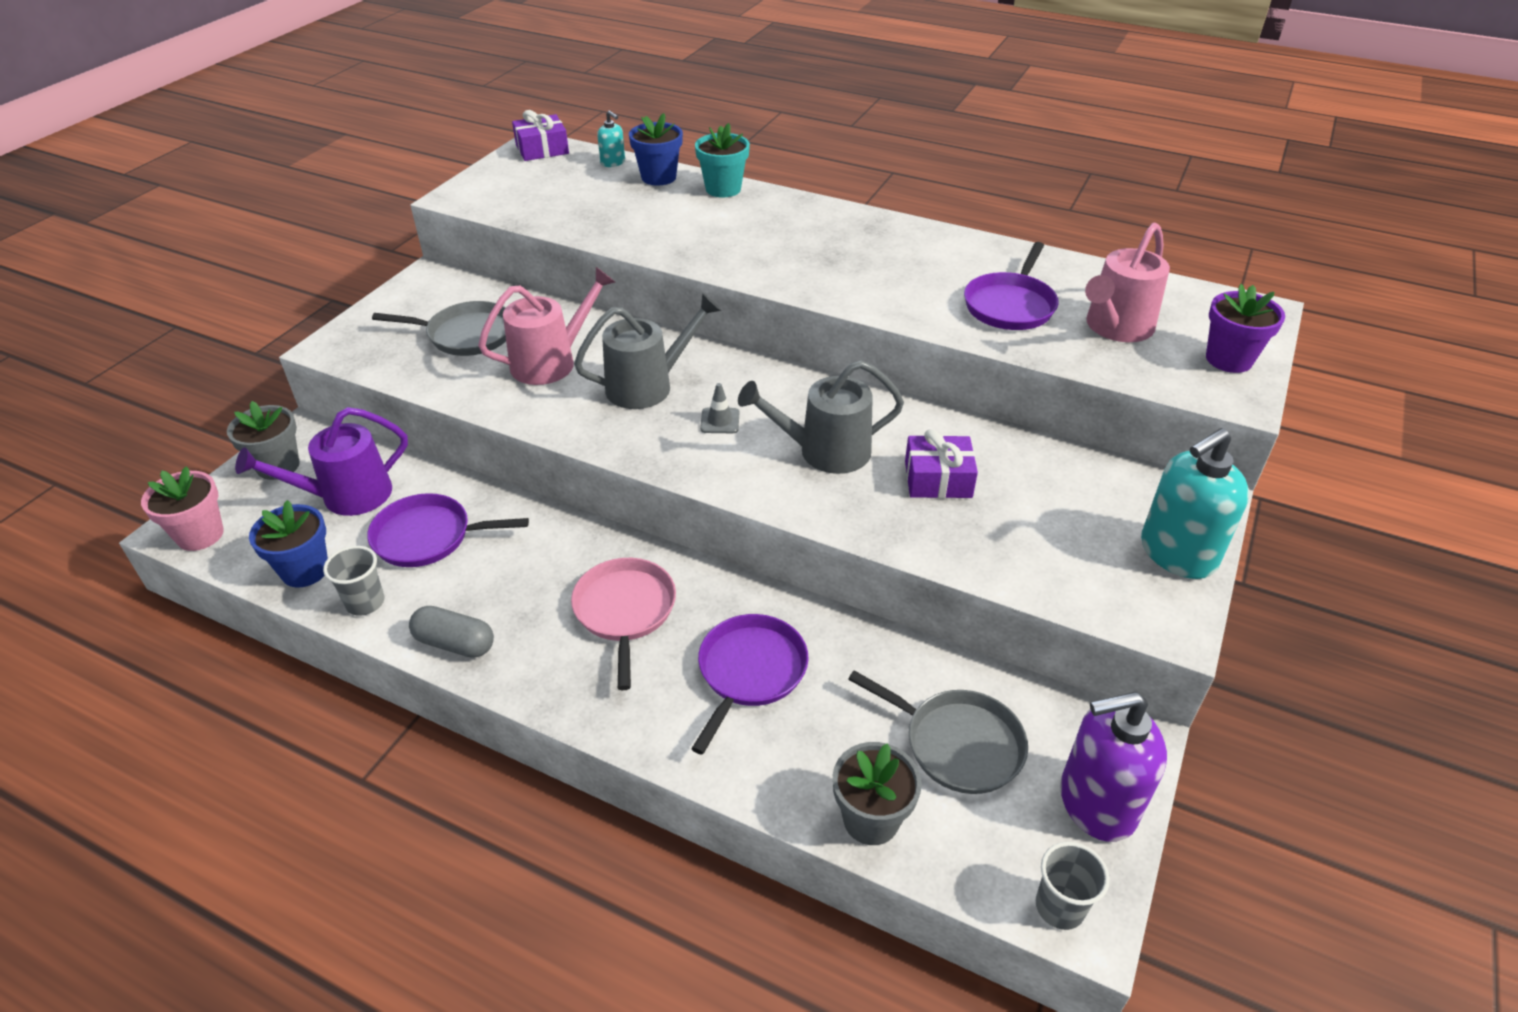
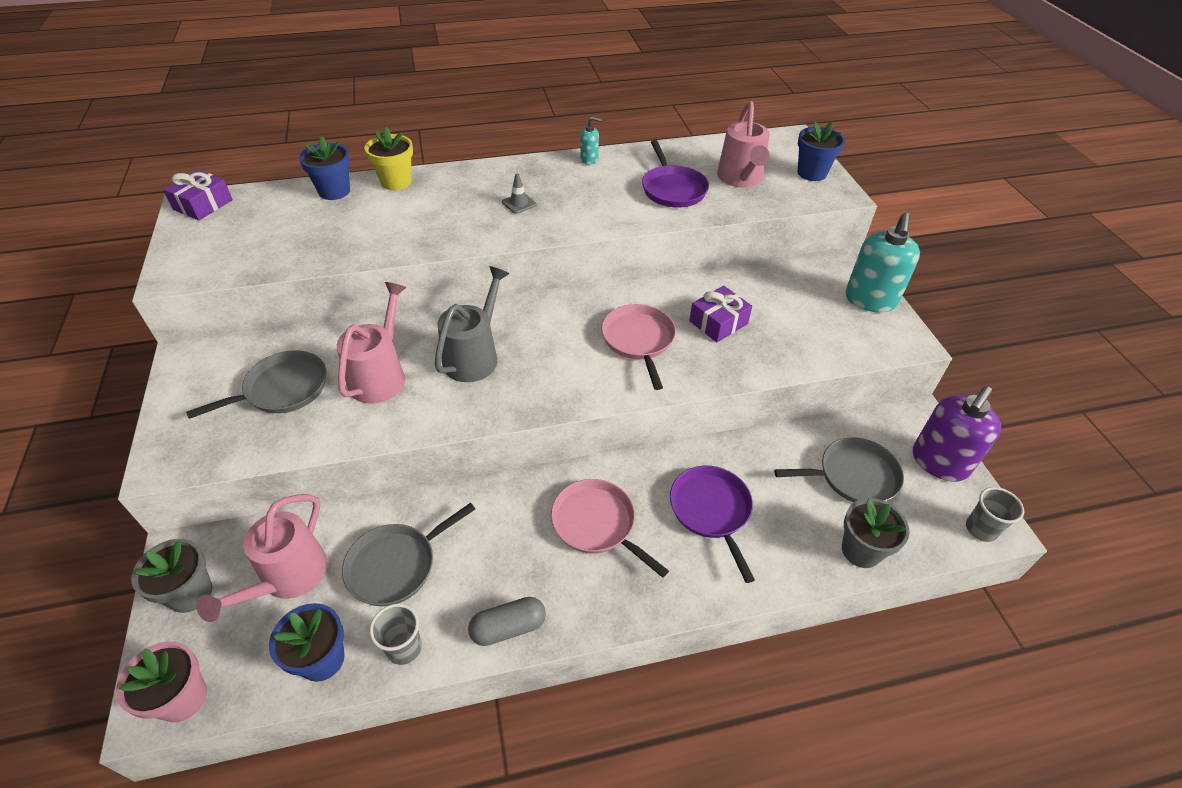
camera: 40 degrees left, 5 degrees up
purple watering can [235,407,408,516] -> pink watering can [196,494,328,622]
purple pan [367,493,529,567] -> grey pan [342,503,475,606]
turquoise soap dispenser [597,111,625,167] -> turquoise soap dispenser moved to [580,117,602,164]
turquoise flower pot [695,123,750,198] -> yellow flower pot [365,127,413,190]
grey traffic cone [700,383,739,433] -> grey traffic cone moved to [502,174,537,214]
grey watering can [738,360,904,474] -> pink pan [601,304,676,390]
purple flower pot [1206,284,1285,373] -> blue flower pot [798,122,845,181]

